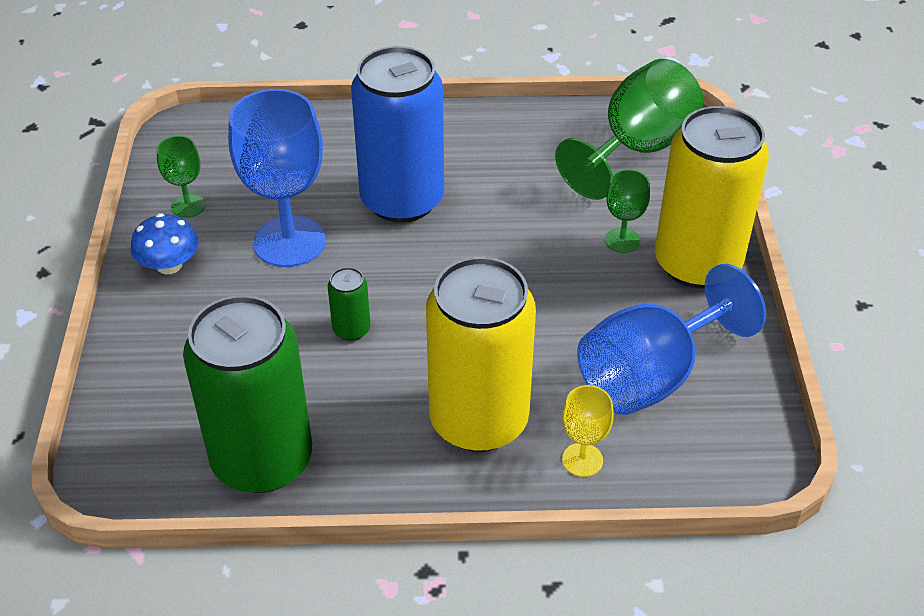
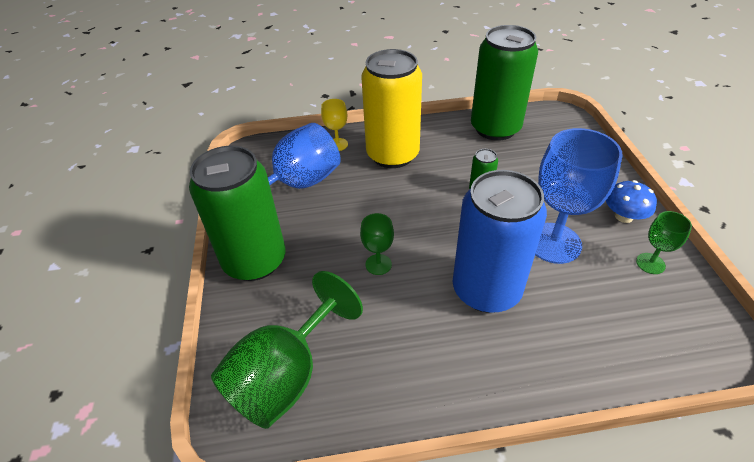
camera: 175 degrees right, 0 degrees up
green goblet [605,169,650,253] -> green goblet moved to [360,213,394,275]
yellow can [655,106,769,288] -> green can [189,146,286,281]

